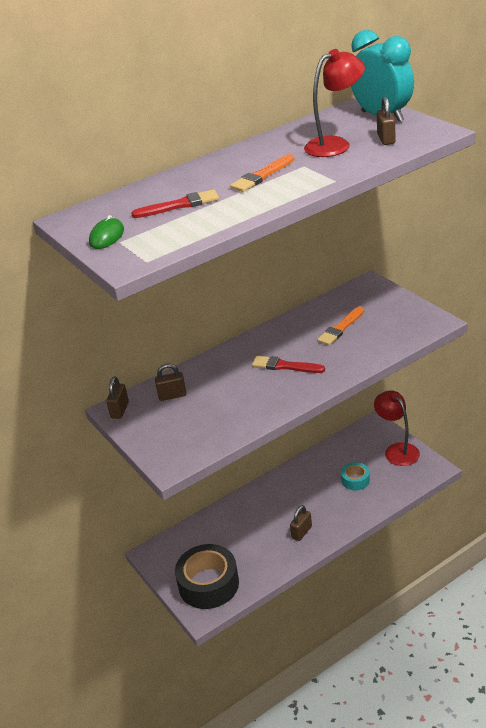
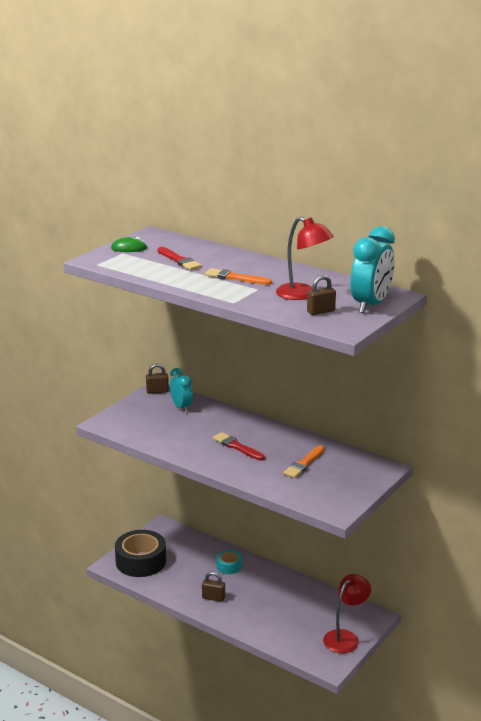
camera: 65 degrees right, 10 degrees down
brown padlock [155,364,186,401] -> turquoise clock [170,368,193,413]
red brush [252,356,325,373] -> red brush turned 45 degrees counterclockwise [213,432,265,461]
orange brush [317,307,364,345] -> orange brush turned 75 degrees counterclockwise [283,445,325,478]
turquoise tape [341,462,370,490] -> turquoise tape moved to [216,550,242,574]

